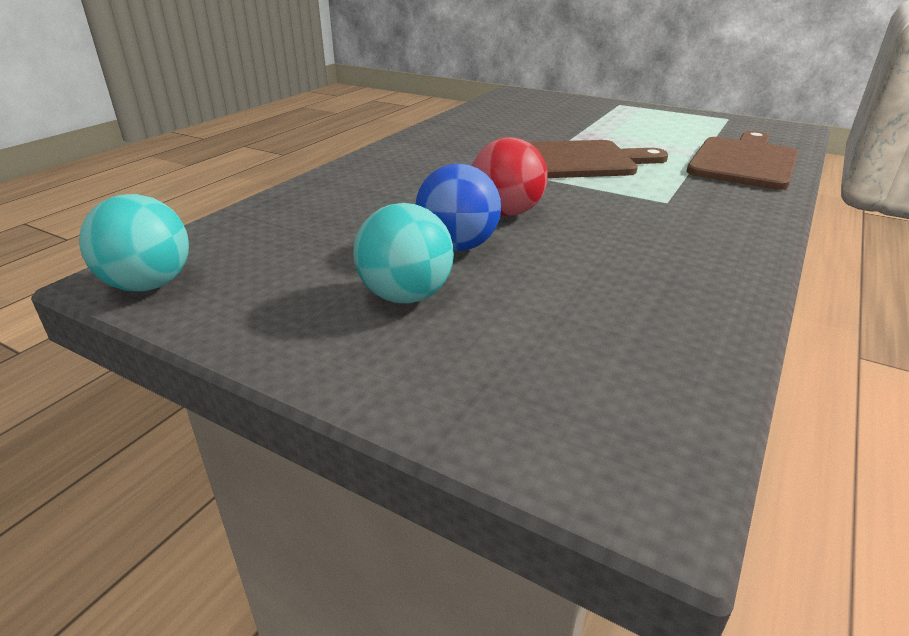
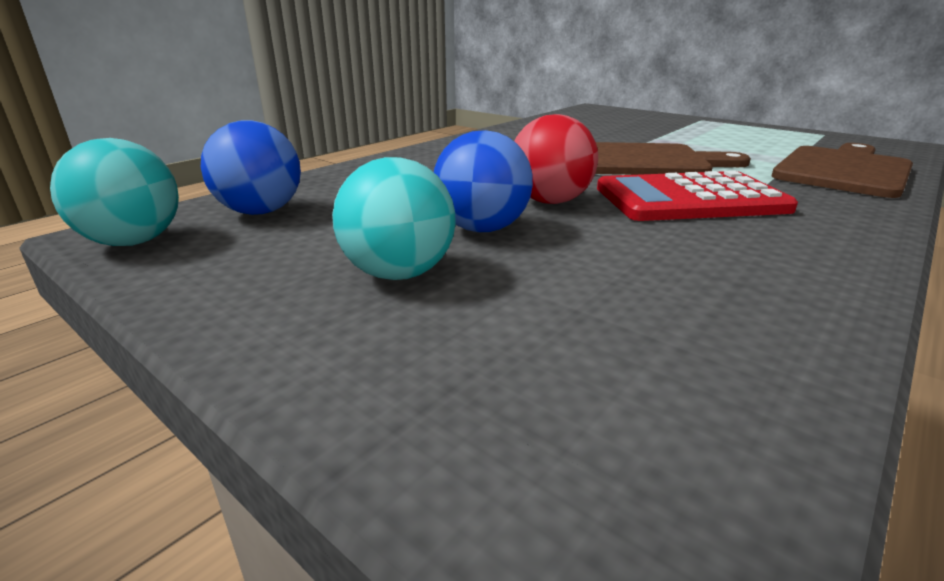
camera: 10 degrees right, 5 degrees down
none -> blue ball [201,120,301,215]
none -> red calculator [597,170,798,221]

